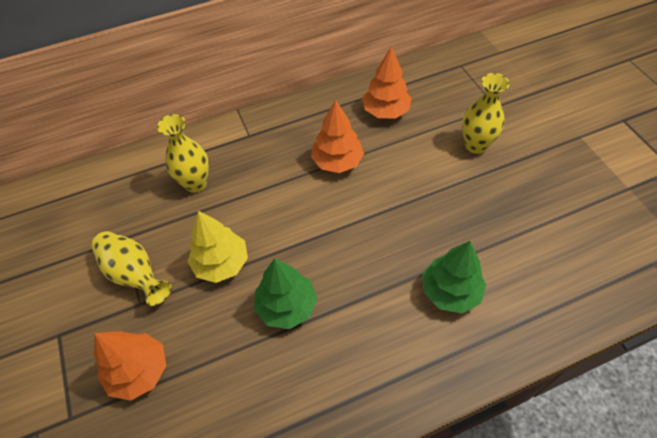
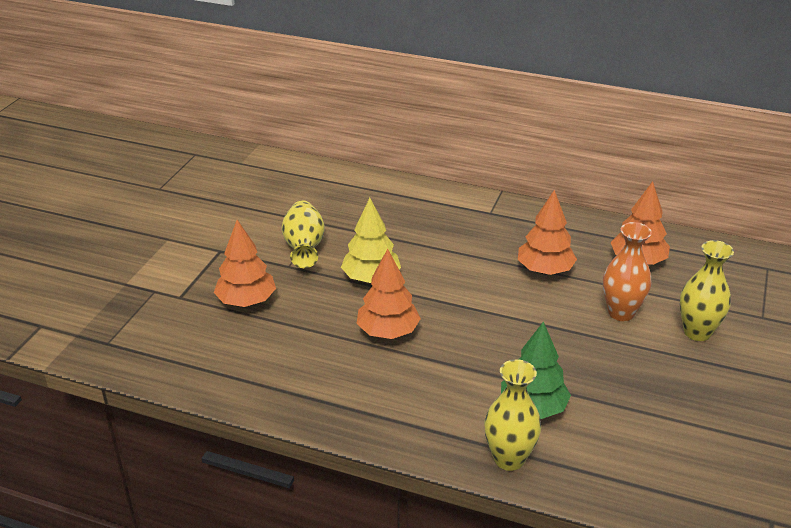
camera: 40 degrees right, 20 degrees down
yellow vase [157,114,209,193] -> yellow vase moved to [484,359,541,471]
green tree [254,258,317,329] -> orange tree [357,249,421,339]
none -> orange vase [603,222,652,321]

